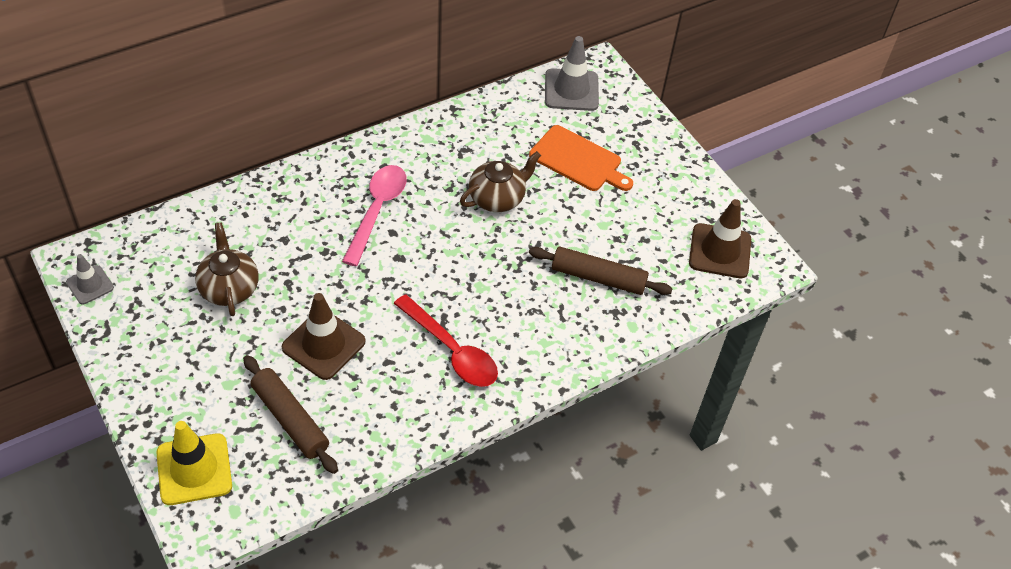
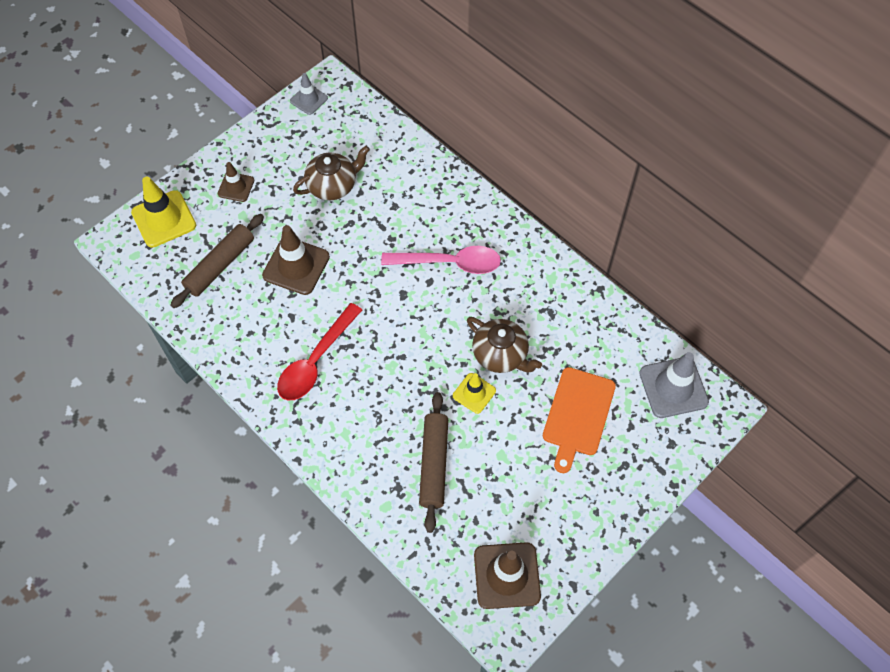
camera: 80 degrees right, 10 degrees up
none -> brown traffic cone [218,162,254,202]
none -> yellow traffic cone [453,373,496,414]

